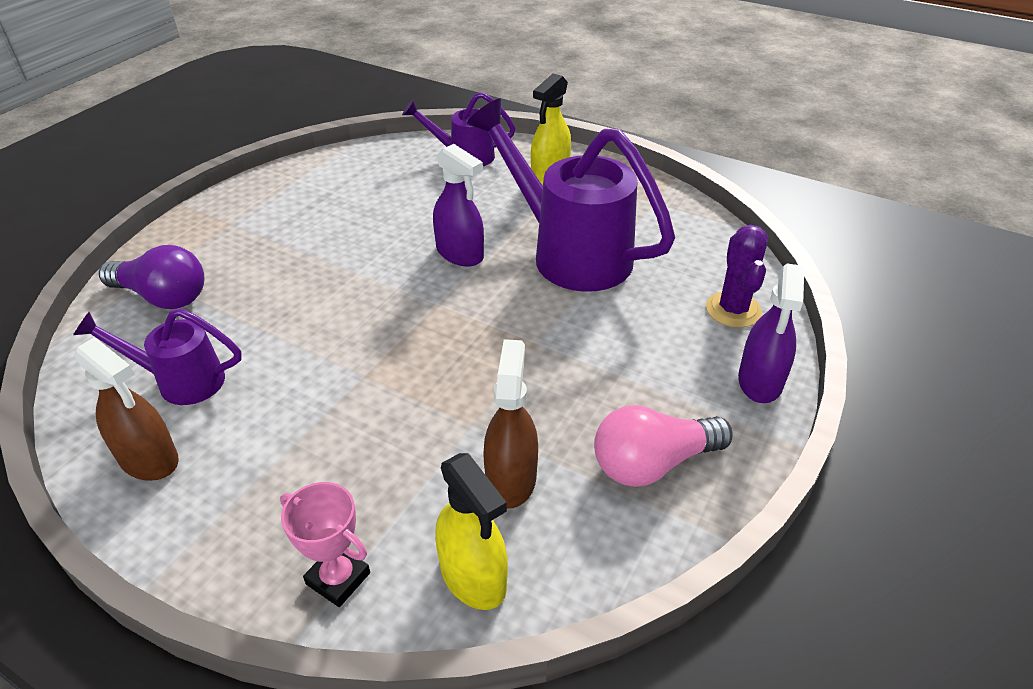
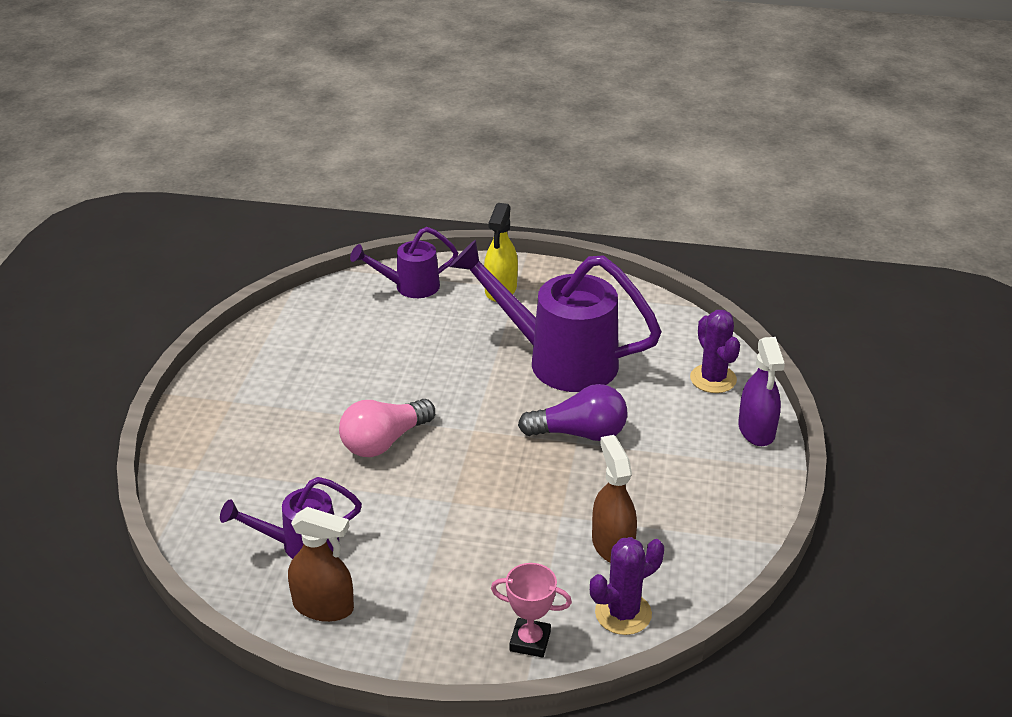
camera: 20 degrees left, 5 degrees down
purple light bulb [99,245,205,309] -> purple light bulb moved to [518,384,628,441]
purple spray bottle [433,144,484,266] -> none
yellow spray bottle [435,453,508,610] -> purple cactus [590,537,664,635]
pink light bulb [594,405,732,487] -> pink light bulb moved to [339,399,435,457]

